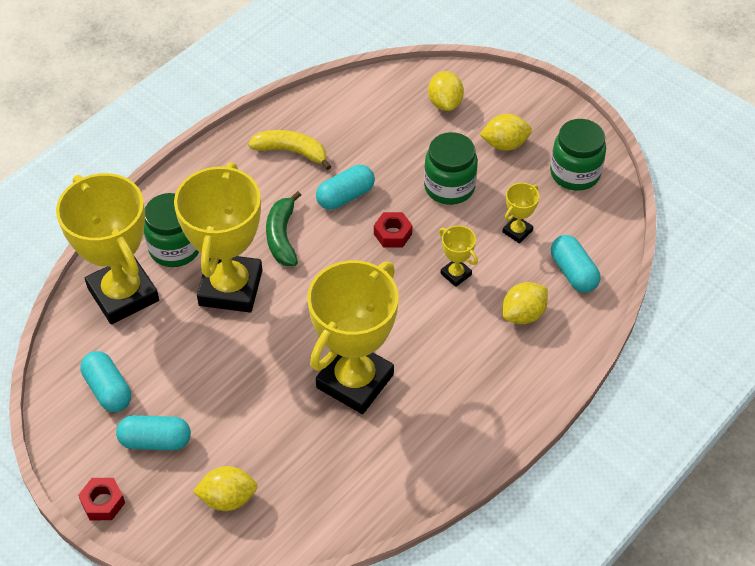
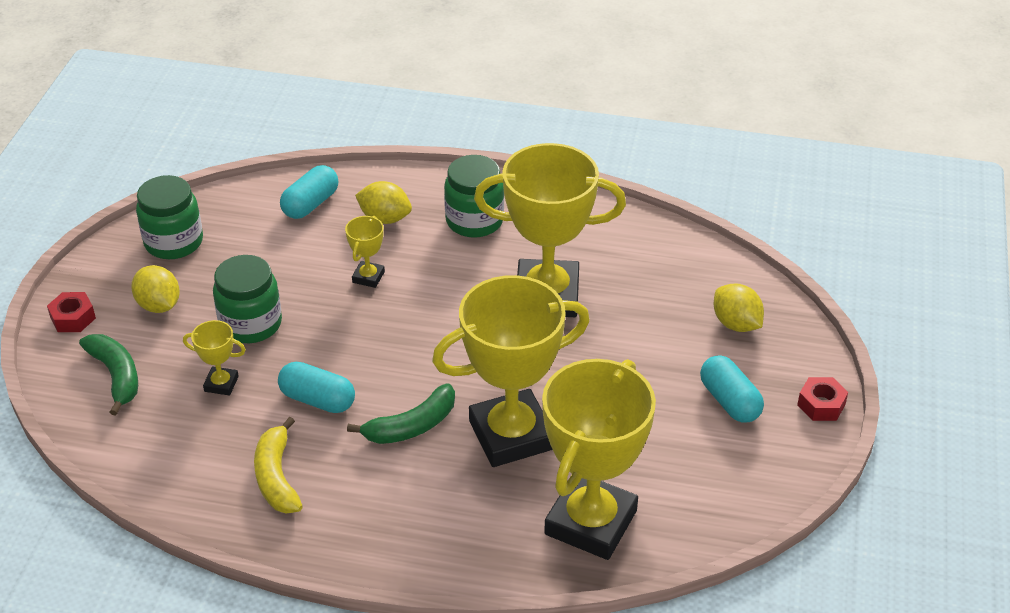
camera: 120 degrees left, 10 degrees down
turquoise capsule [80,351,131,412] -> none
green jar [144,193,199,267] -> green jar moved to [444,155,504,238]
red nut [374,212,412,248] -> red nut moved to [47,292,96,332]
yellow lemon [428,71,464,111] -> green banana [79,334,138,416]
yellow trophy [503,183,539,243] -> yellow trophy moved to [183,320,246,396]

